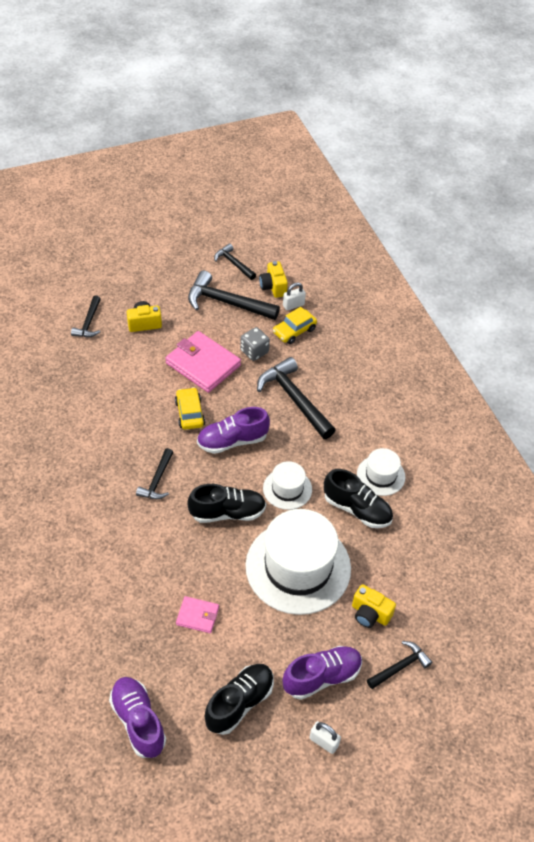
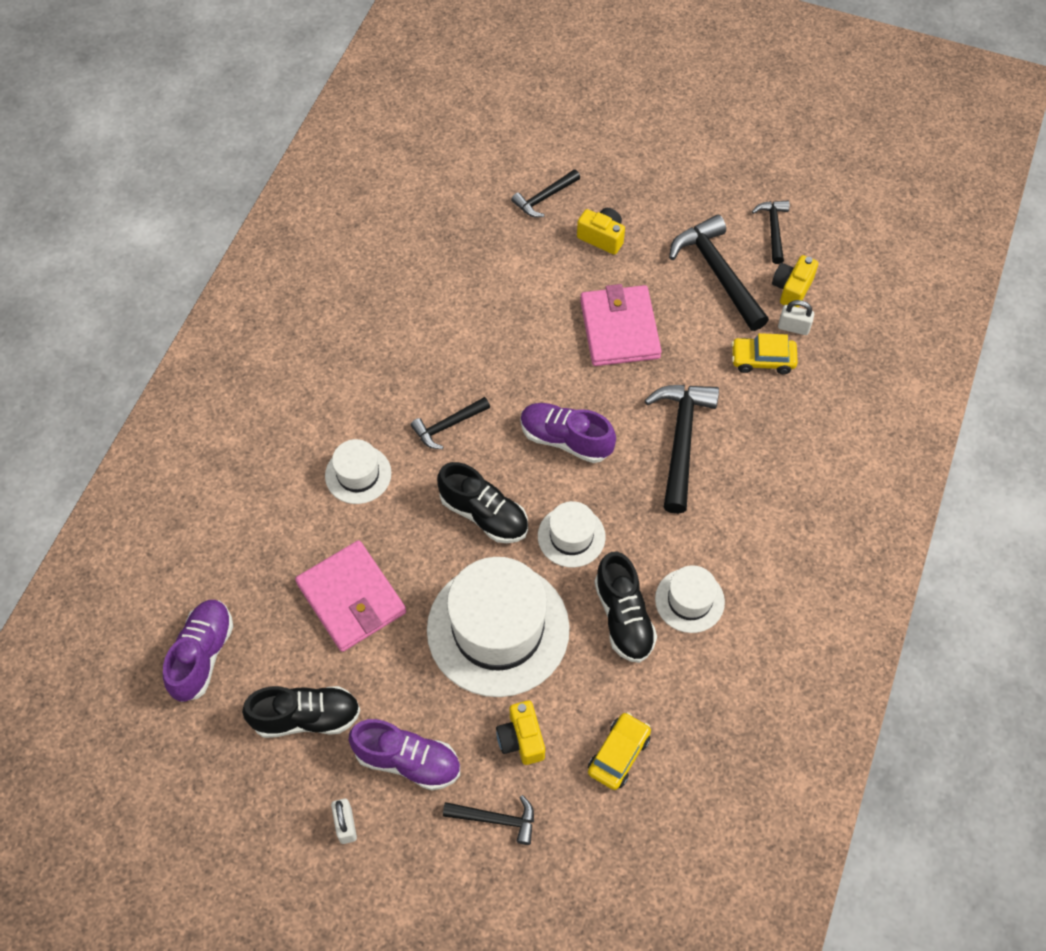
camera: 45 degrees right, 10 degrees up
yellow car [175,387,205,430] -> yellow car moved to [588,712,651,790]
pink wallet [176,596,219,633] -> pink wallet [295,540,406,652], size x1.93
grey dice [240,327,270,361] -> none
none -> white hat [325,439,391,504]

